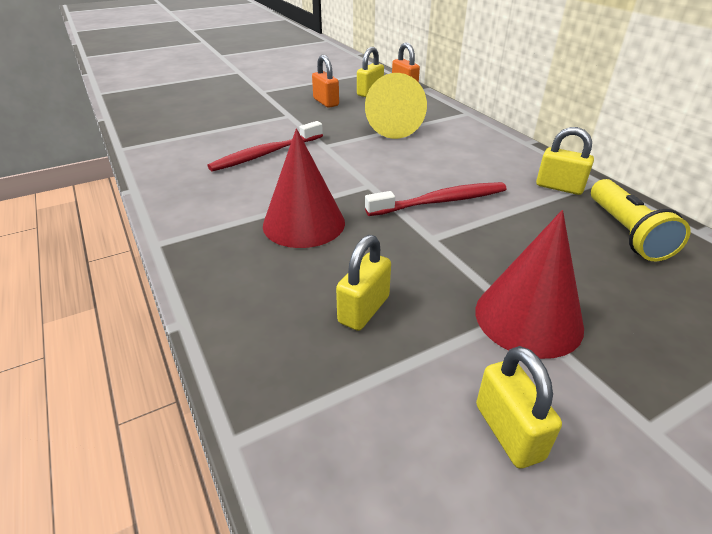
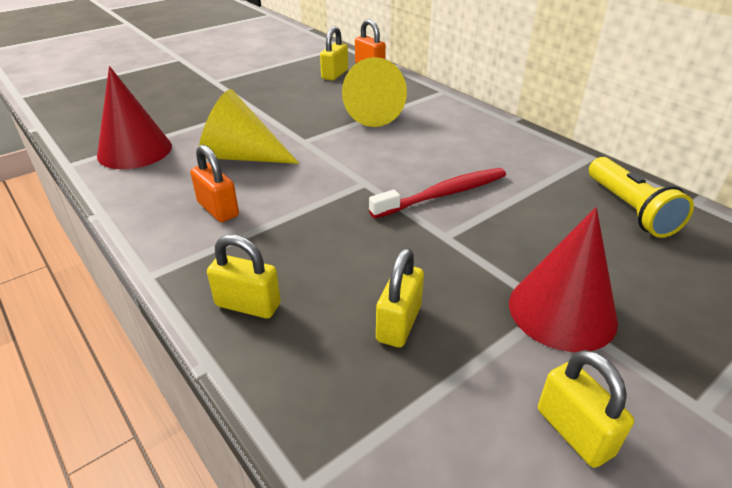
camera: 10 degrees left, 0 degrees up
red toothbrush [207,121,323,172] -> yellow cone [199,89,299,164]
red cone [263,128,345,248] -> red cone moved to [97,66,172,169]
orange padlock [312,55,339,108] -> orange padlock moved to [190,144,239,222]
yellow padlock [536,127,594,195] -> yellow padlock moved to [207,234,281,319]

